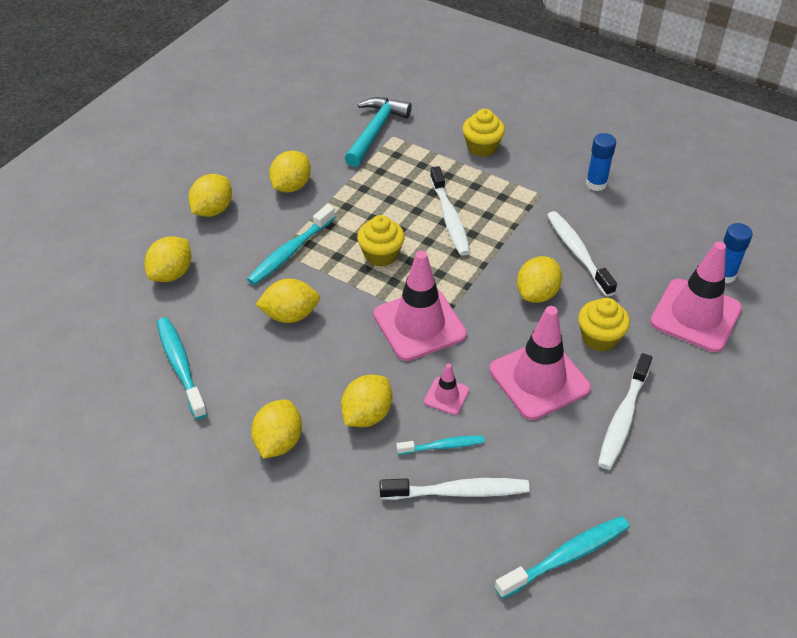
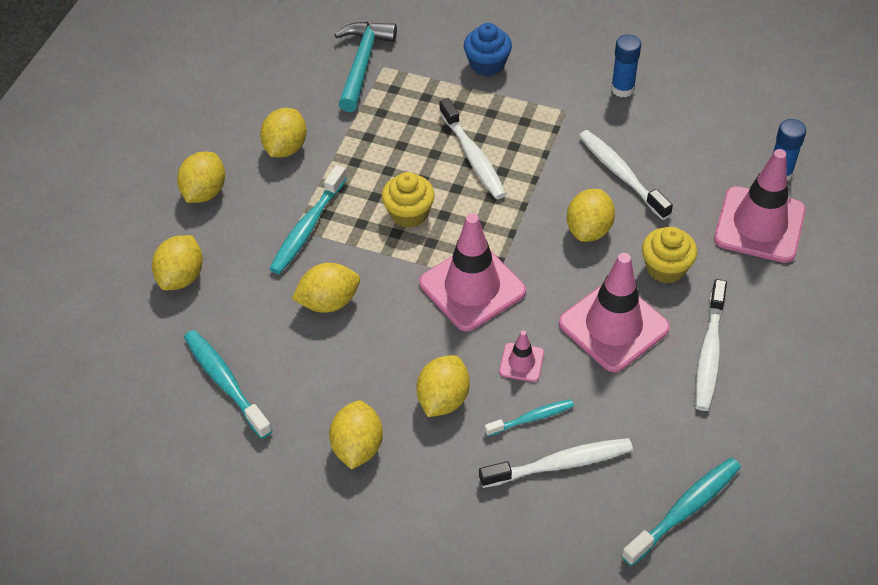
camera: 10 degrees left, 5 degrees up
yellow cupcake [462,109,505,157] -> blue cupcake [464,23,512,77]

